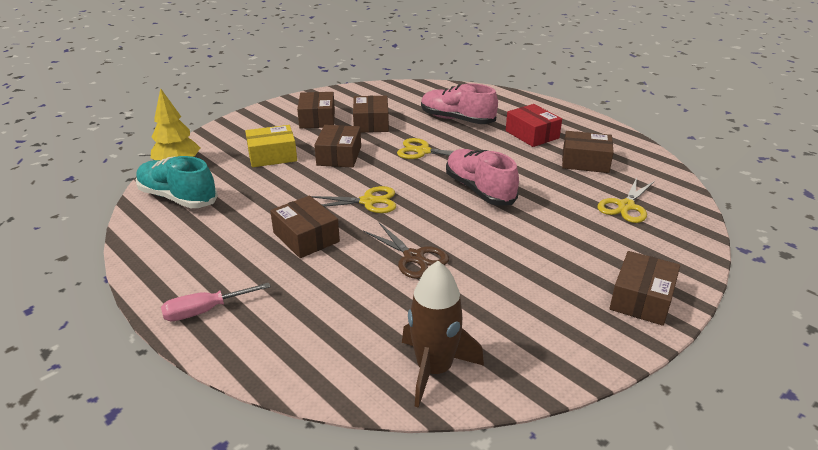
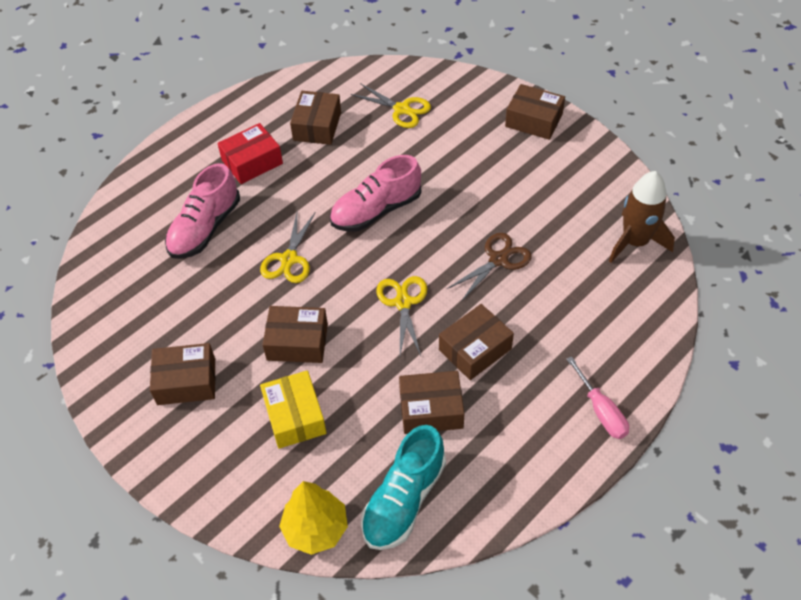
camera: 90 degrees left, 20 degrees up
brown box [353,96,389,133] -> brown box moved to [399,371,464,434]

